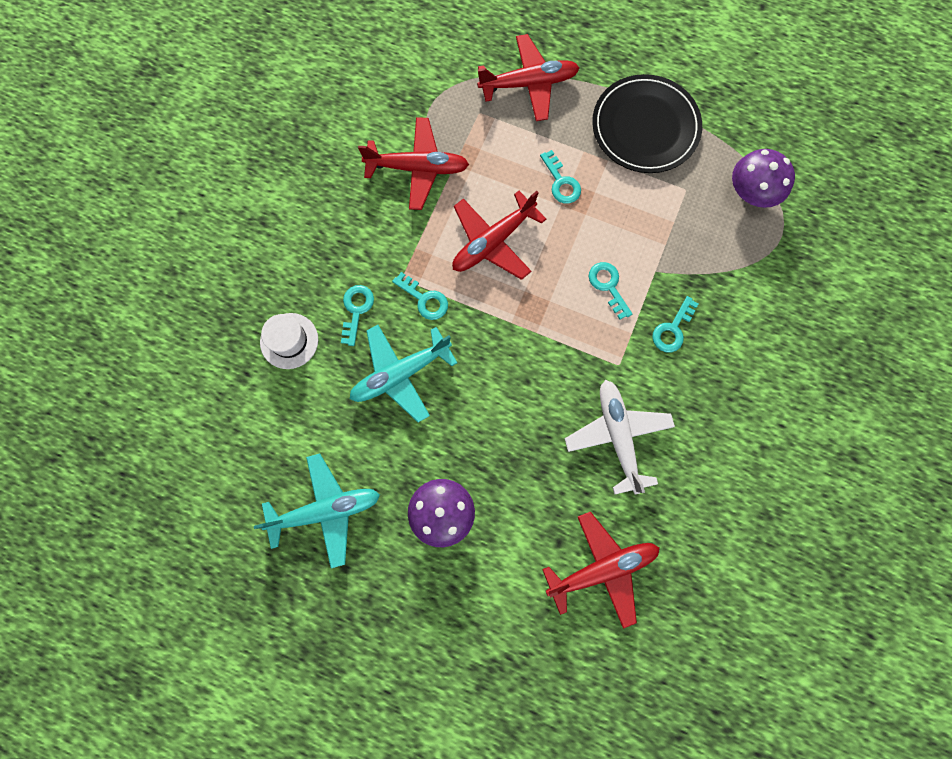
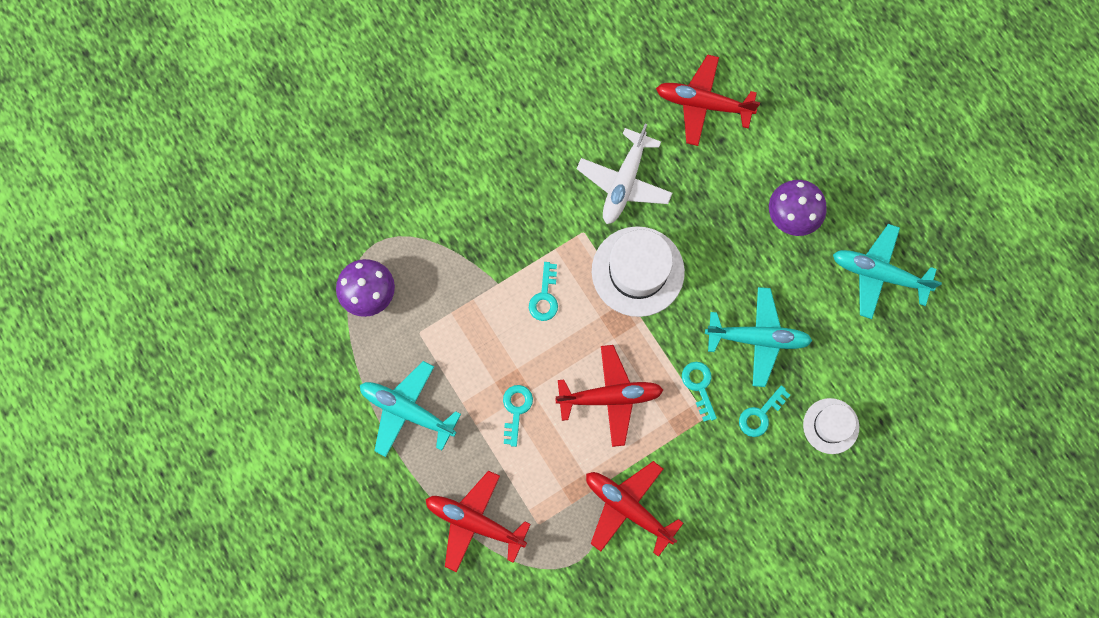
camera: 145 degrees left, 0 degrees up
black plate [592,74,702,173] -> turquoise plane [360,361,461,457]
turquoise key [652,296,699,352] -> none
none -> white hat [592,226,685,317]

